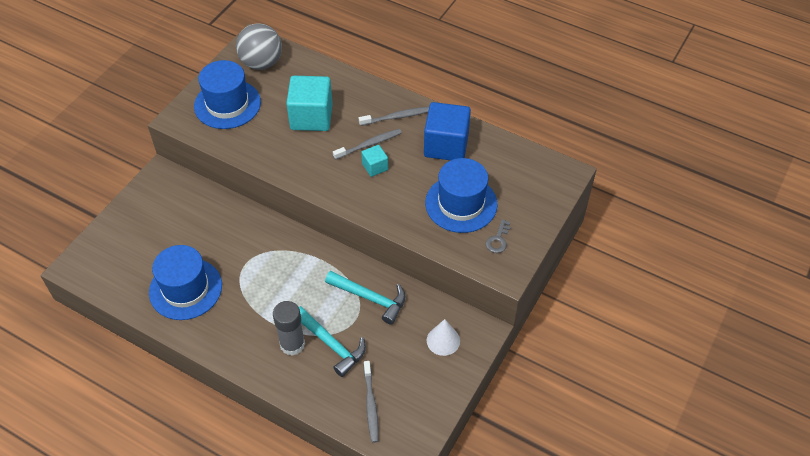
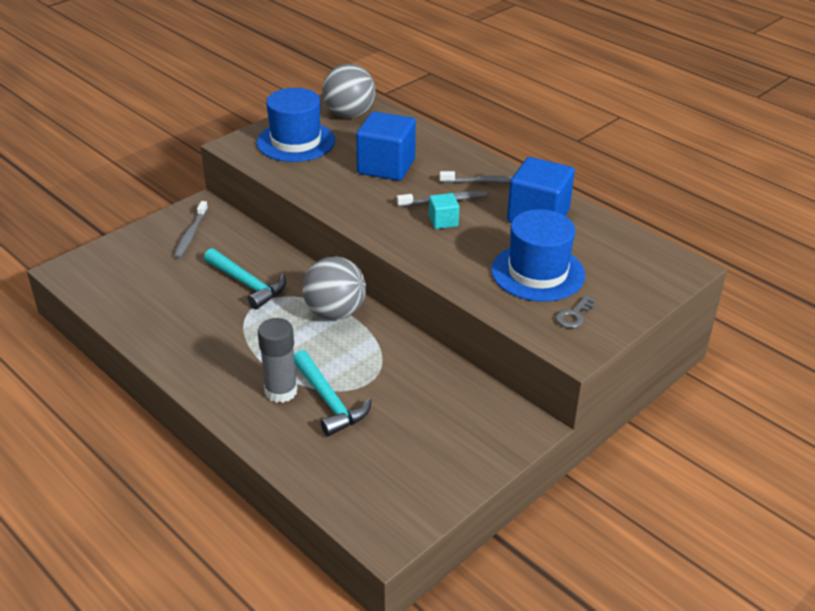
camera: 15 degrees right, 15 degrees down
blue hat [149,245,222,320] -> none
turquoise cube [286,76,333,131] -> blue cube [356,111,416,181]
turquoise hammer [325,271,405,325] -> turquoise hammer moved to [204,248,286,309]
grey toothbrush [364,361,379,443] -> grey toothbrush moved to [174,201,208,259]
white cone [427,319,460,356] -> none
none -> grey ball [302,256,366,320]

